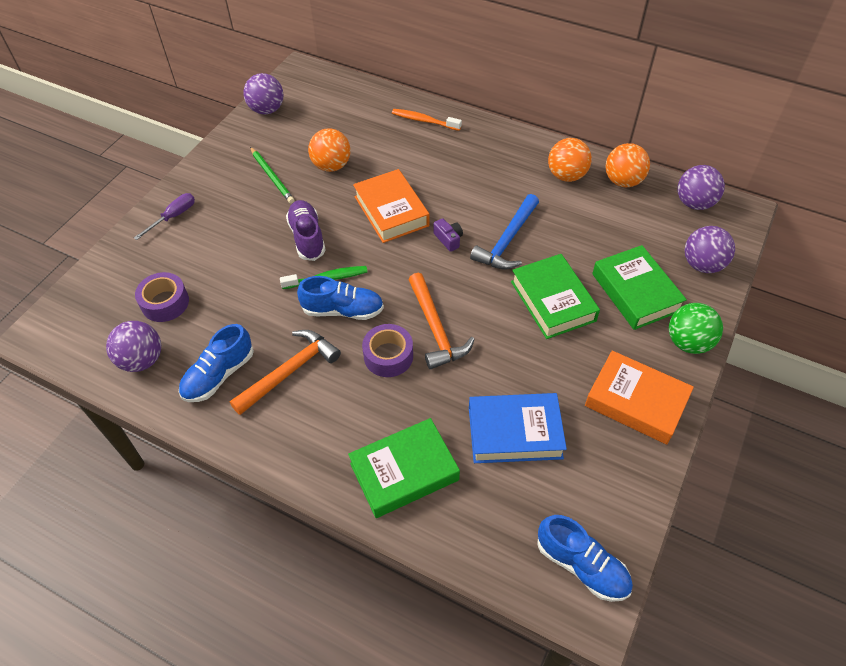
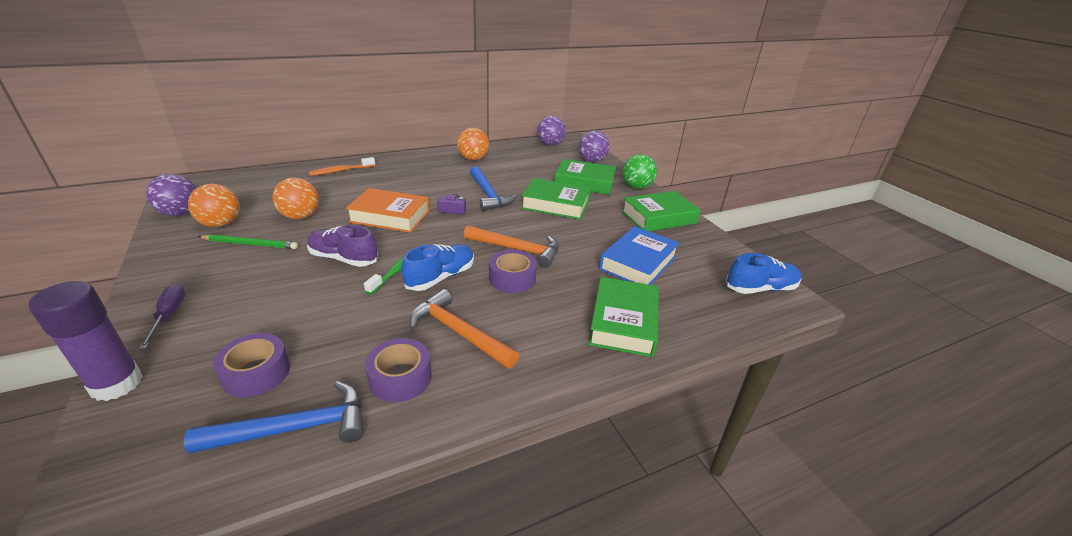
camera: 55 degrees left, 20 degrees down
purple ball [106,321,161,372] -> blue hammer [184,381,364,454]
blue shoe [179,324,254,402] -> purple tape [365,338,432,402]
orange hammer [230,330,341,415] -> orange hammer turned 45 degrees counterclockwise [409,289,519,369]
orange book [585,351,694,444] -> green book [622,191,701,231]
orange ball [605,143,650,187] -> orange ball moved to [188,184,240,227]
none -> purple glue stick [29,281,143,401]

